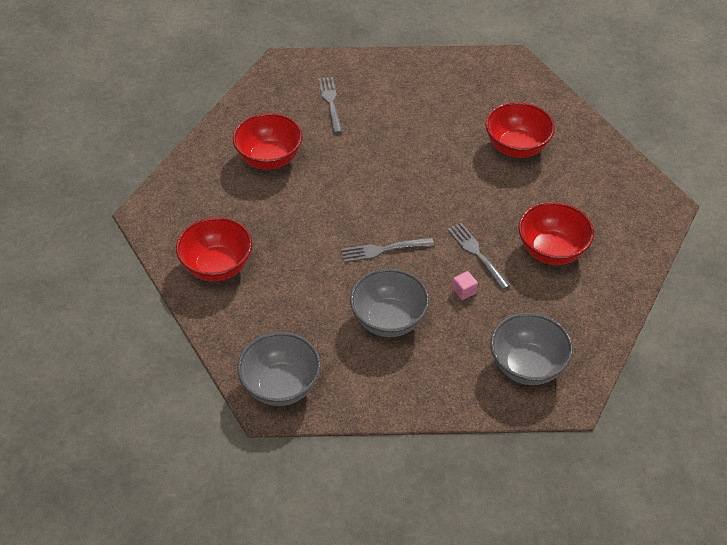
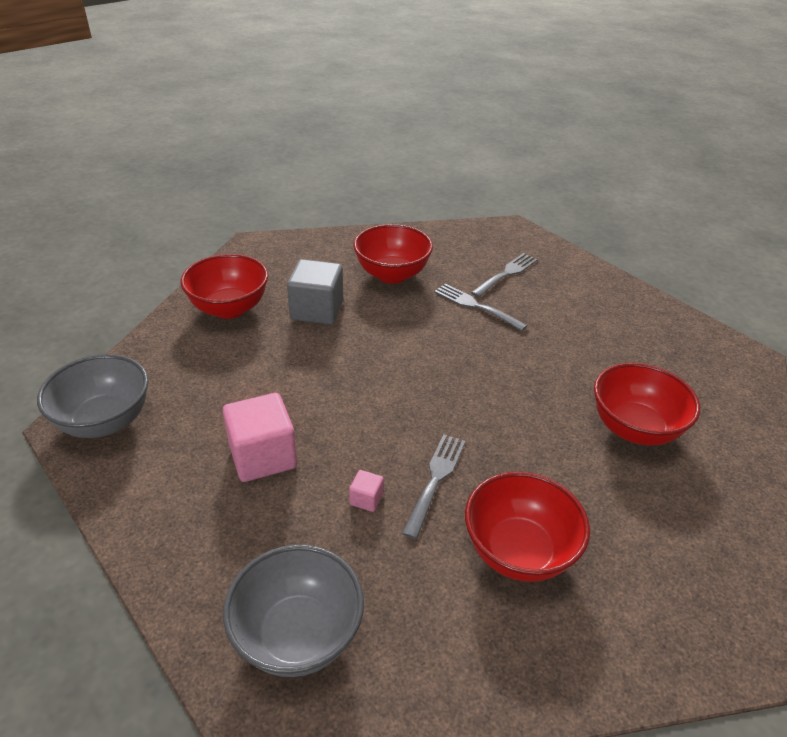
camera: 50 degrees right, 10 degrees down
grey fork [341,238,434,262] -> grey fork moved to [434,284,528,331]
grey bowl [350,268,429,337] -> pink cube [223,393,297,482]
none -> grey cube [287,259,343,325]

